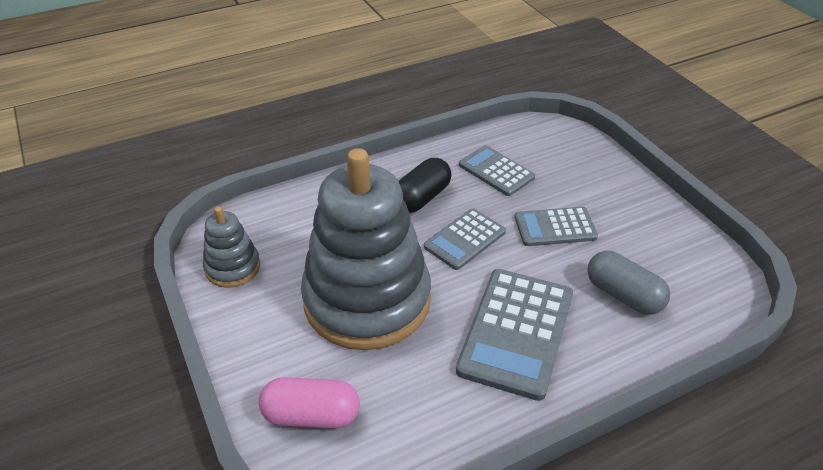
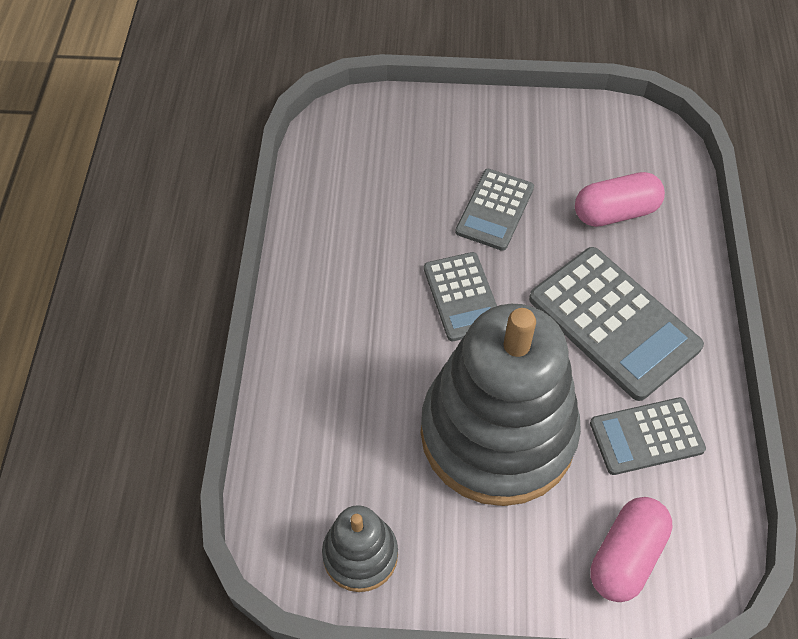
camera: 60 degrees left, 15 degrees up
black capsule [399,158,452,213] -> none
grey calculator [459,145,535,196] -> grey calculator moved to [590,397,706,475]
grey capsule [587,251,670,315] -> pink capsule [575,172,665,227]

